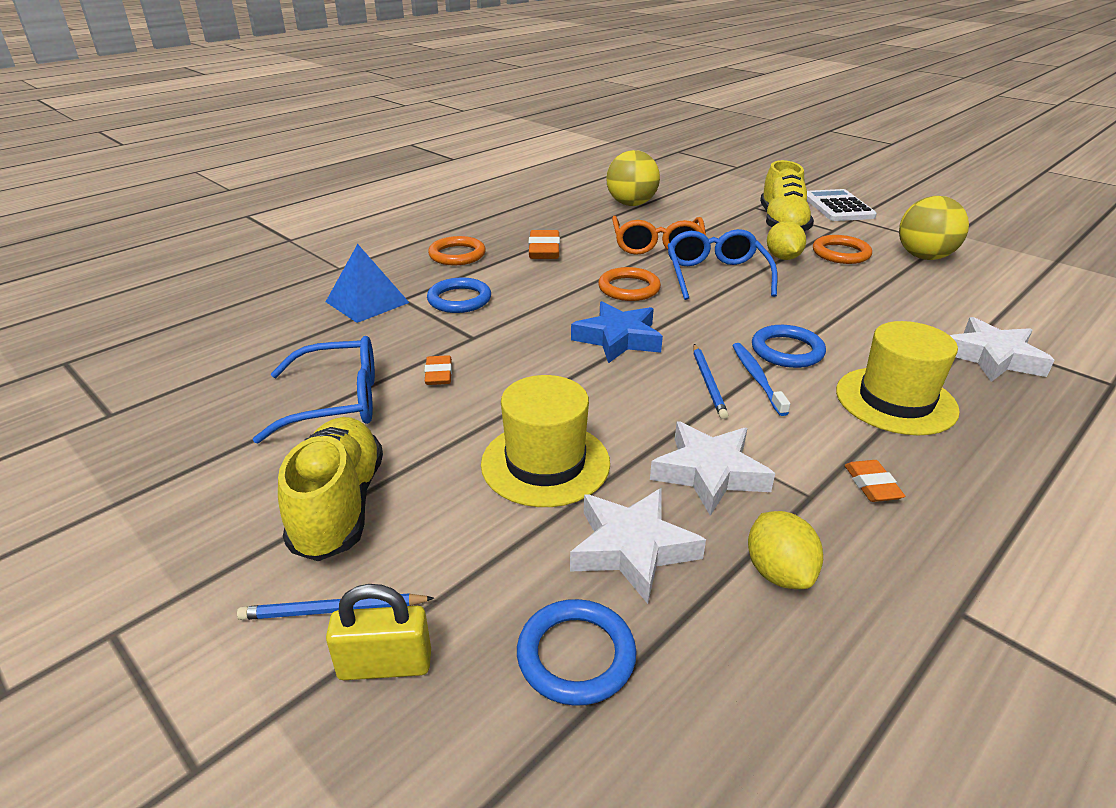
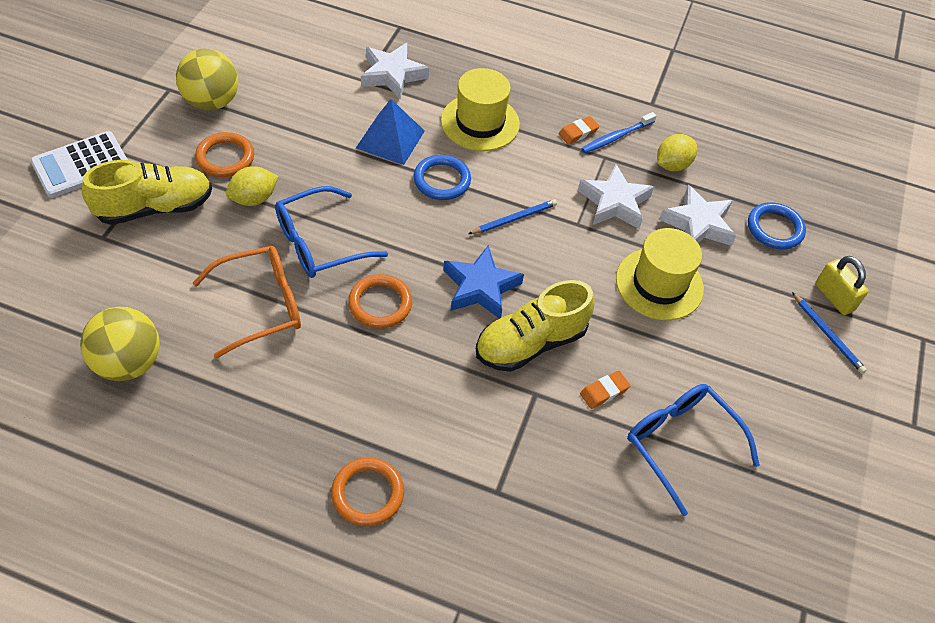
camera: 120 degrees left, 20 degrees up
yellow shoe [278,417,383,561] -> yellow shoe moved to [476,280,595,372]
blue pyramid [326,244,409,323] -> blue pyramid moved to [356,99,425,165]
blue ring [427,277,491,313] -> none
orange eraser [528,230,560,259] -> none
blue toothbrush [732,343,790,416] -> blue toothbrush moved to [581,112,657,153]

